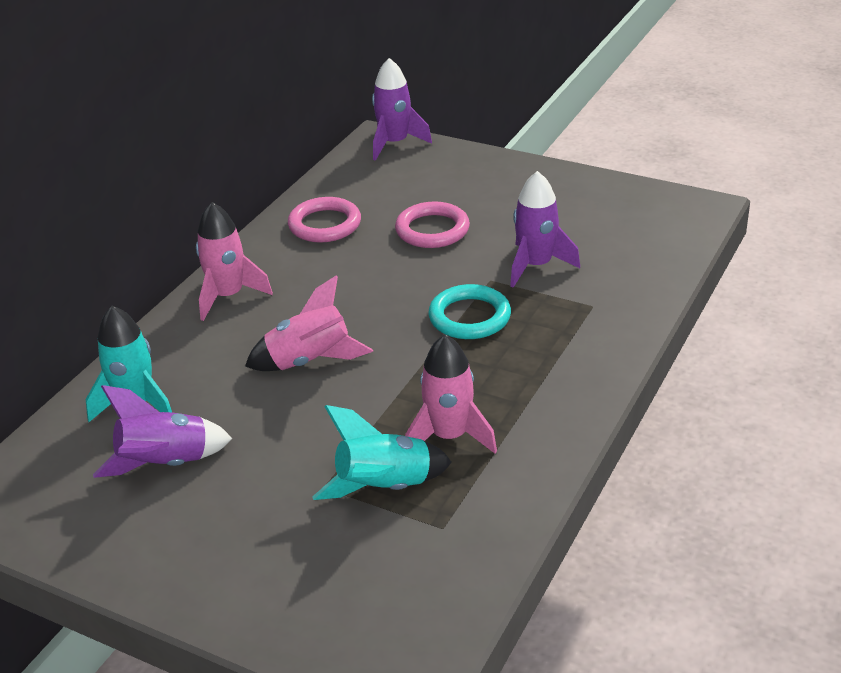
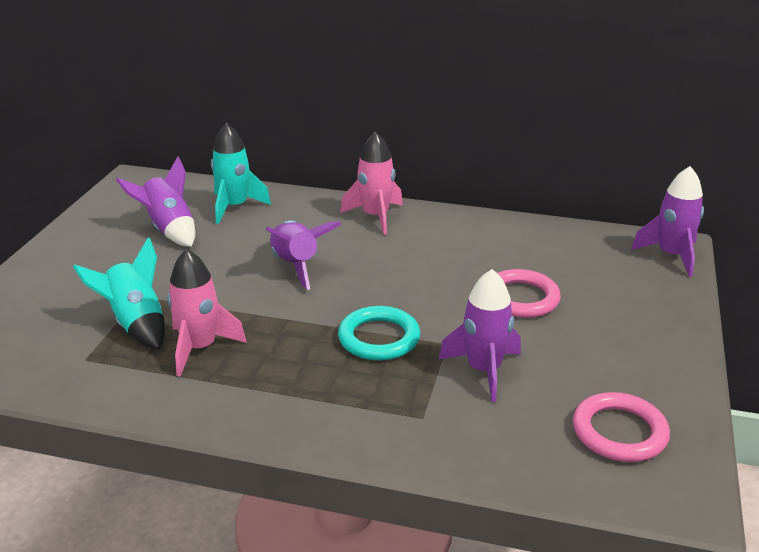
camera: 75 degrees right, 5 degrees down
pink rocket [245,275,373,371] -> purple rocket [265,220,341,290]
pink ring [288,197,361,242] -> pink ring moved to [573,392,670,462]

